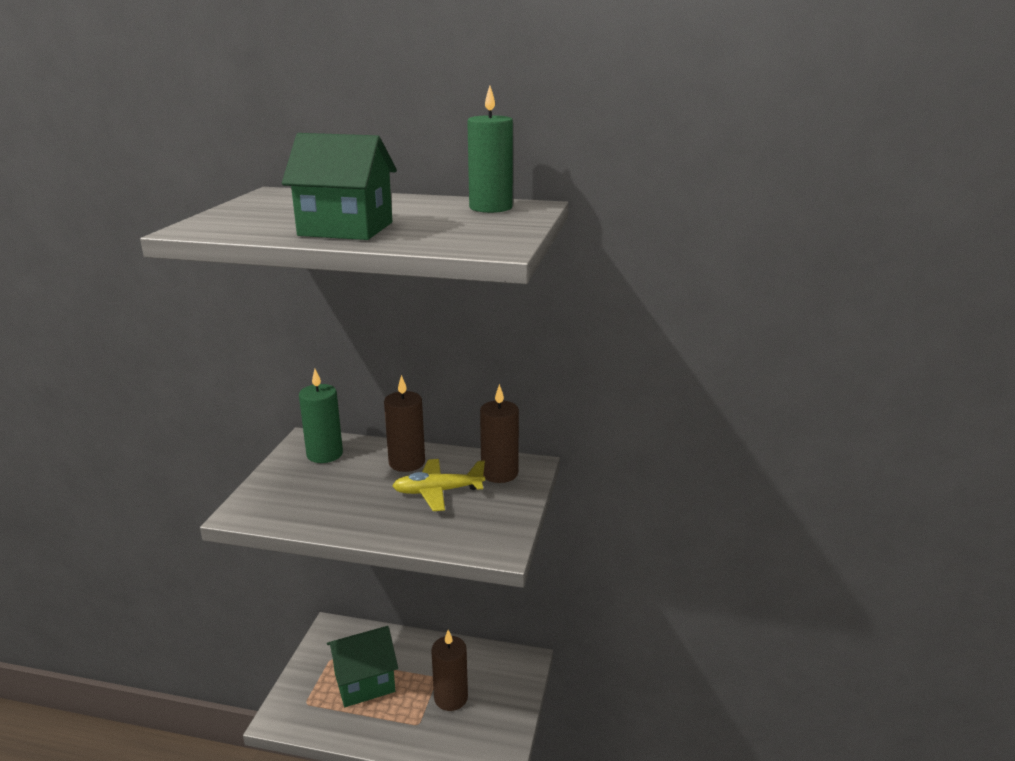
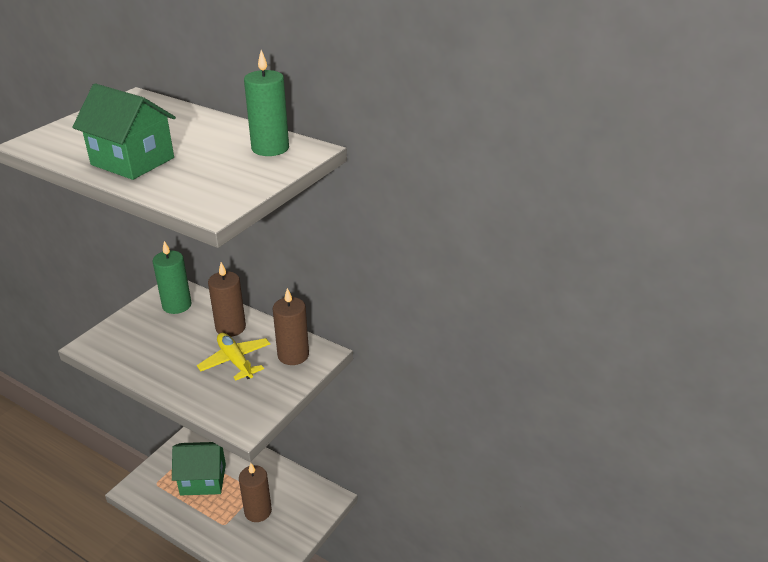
camera: 20 degrees right, 10 degrees up
yellow plane [392,459,485,511] -> yellow plane turned 45 degrees clockwise [197,333,270,381]

